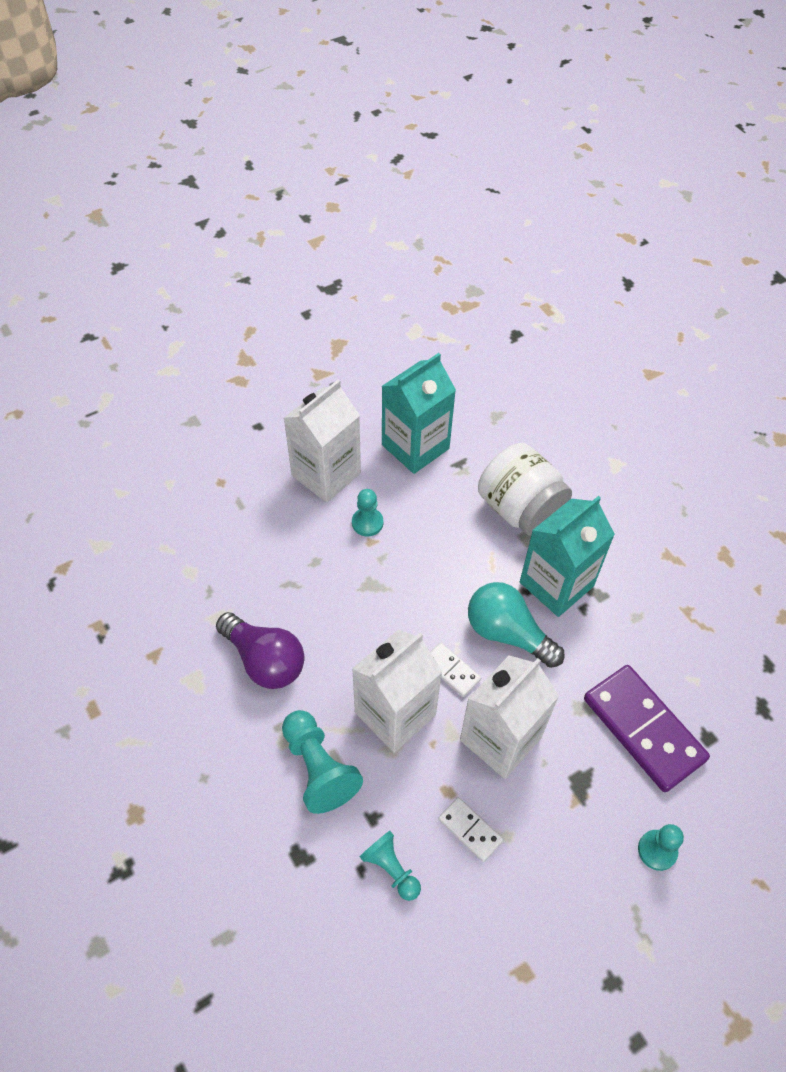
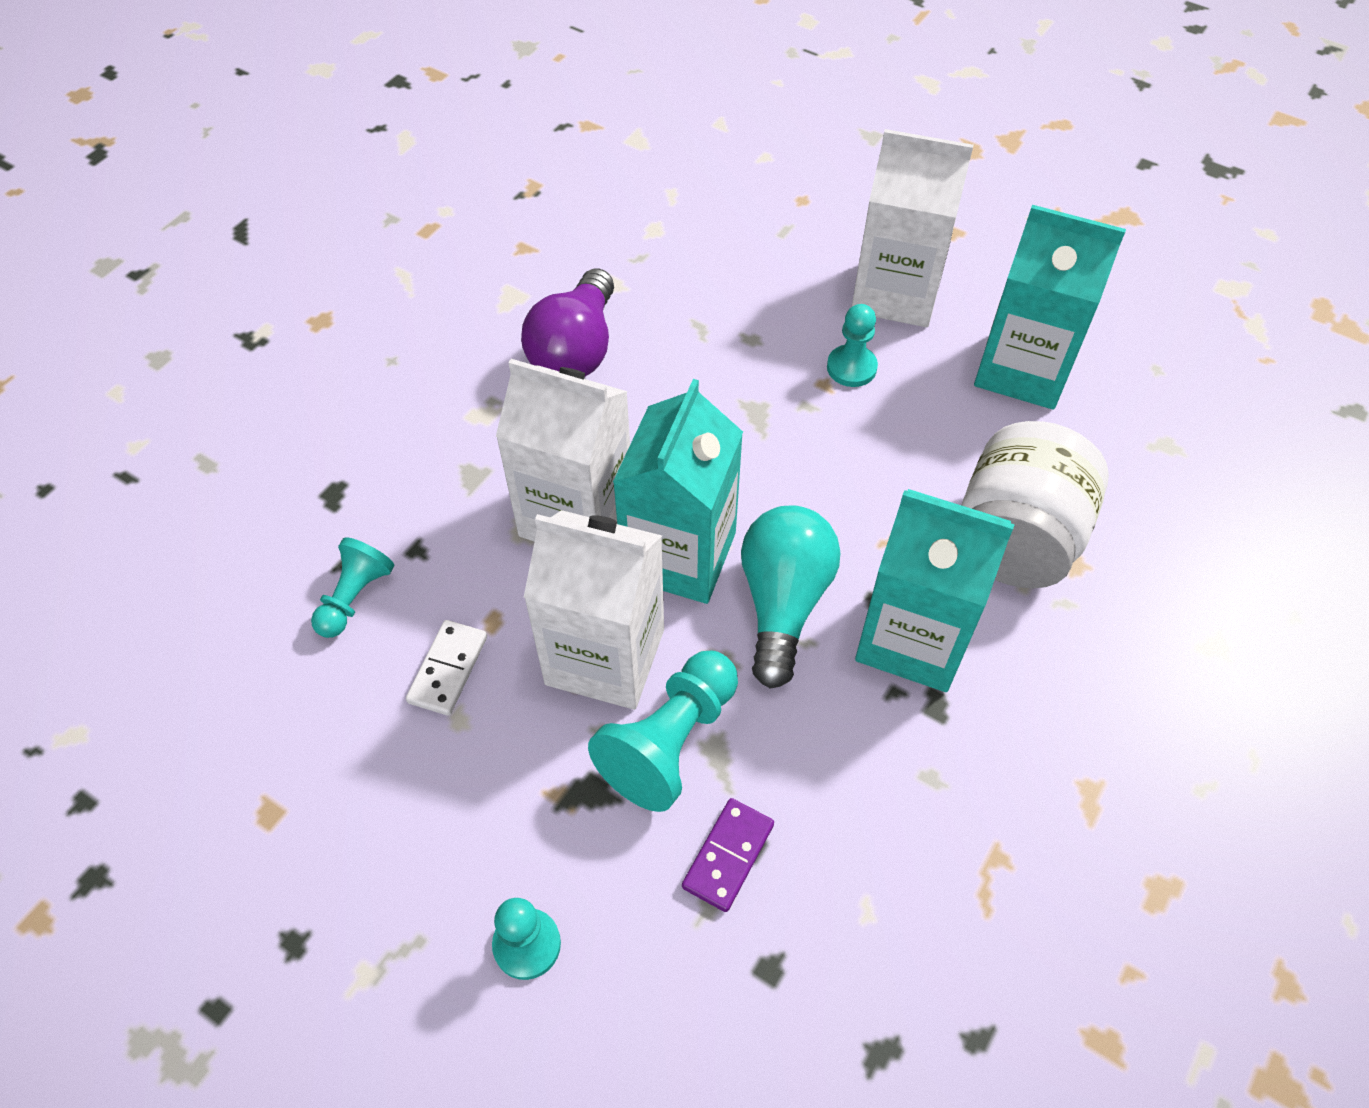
camera: 65 degrees right, 0 degrees up
turquoise pawn [282,710,363,814] -> turquoise pawn moved to [588,651,738,812]
white domino [430,642,481,697] -> turquoise carton [613,379,743,604]
purple domino [584,665,710,792] -> purple domino [682,798,774,912], size x0.48

